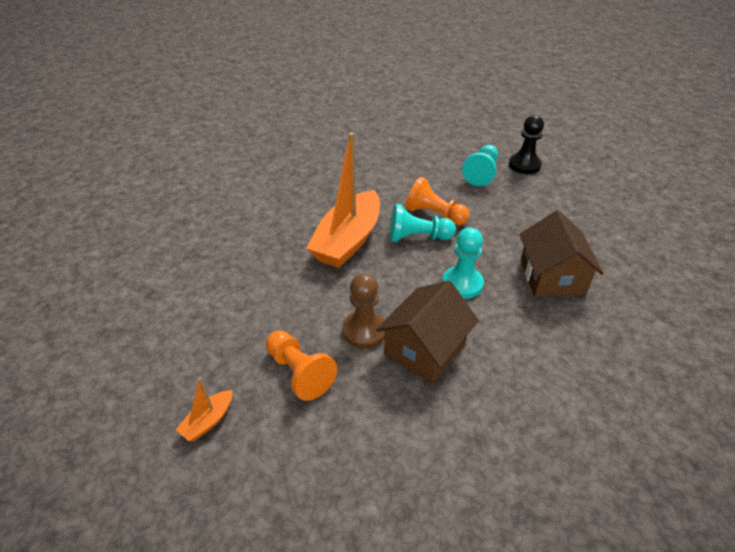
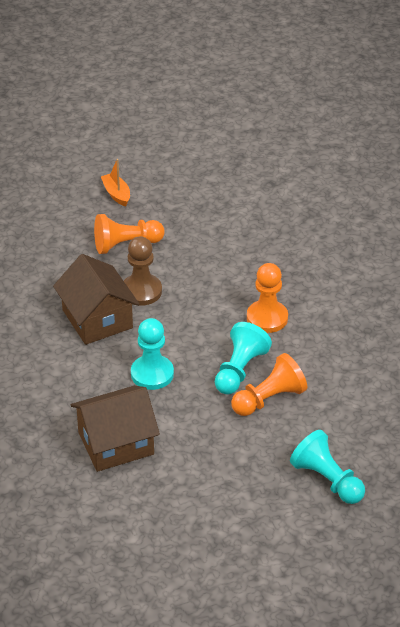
camera: 115 degrees right, 0 degrees up
orange boat [306,132,380,268] -> orange pawn [247,263,288,333]
black pawn [509,115,544,174] -> none
brown house [520,210,604,297] -> brown house turned 45 degrees counterclockwise [71,386,160,472]

